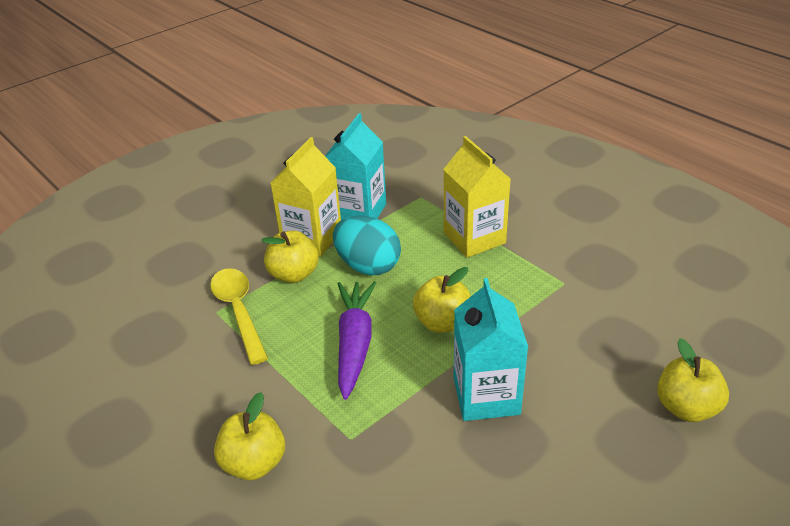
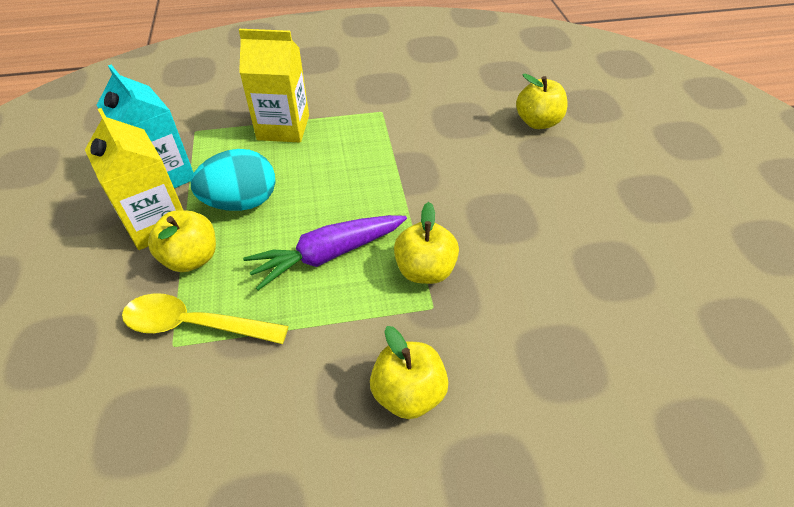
camera: 60 degrees left, 10 degrees up
purple carrot [337,281,376,400] -> purple carrot turned 60 degrees counterclockwise [243,215,407,290]
yellow apple [413,267,471,333] -> yellow apple moved to [394,202,459,284]
turquoise carton [454,278,528,421] -> none

